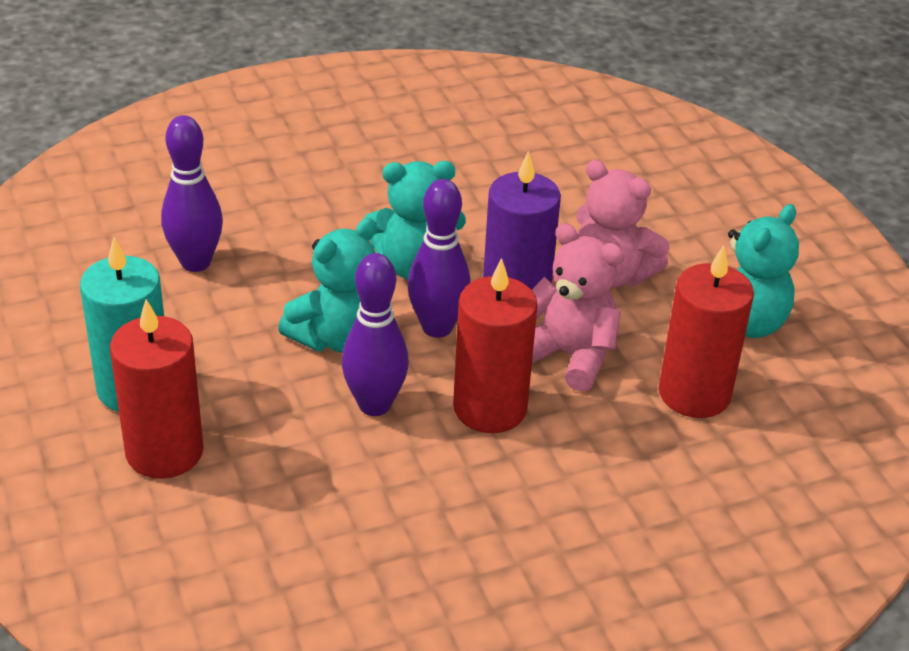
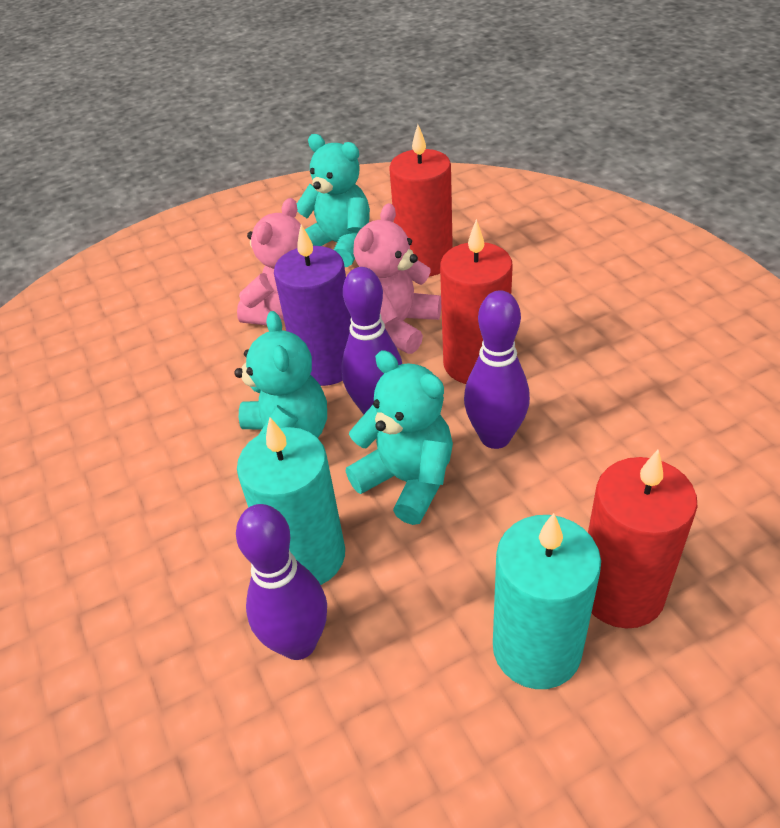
camera: 90 degrees left, 5 degrees up
none -> turquoise candle [237,418,345,585]

